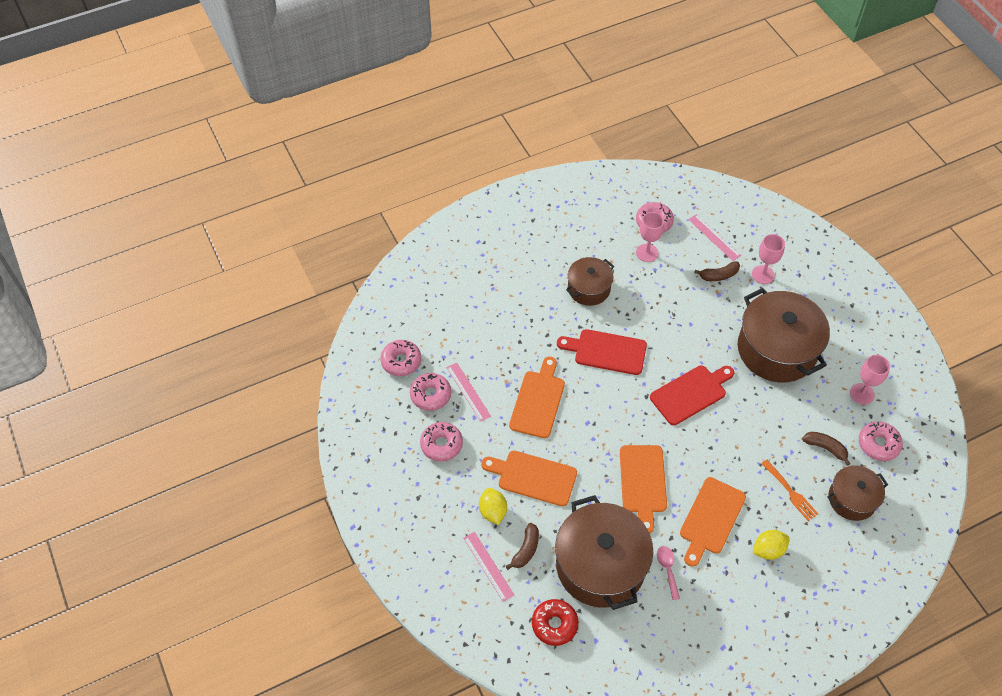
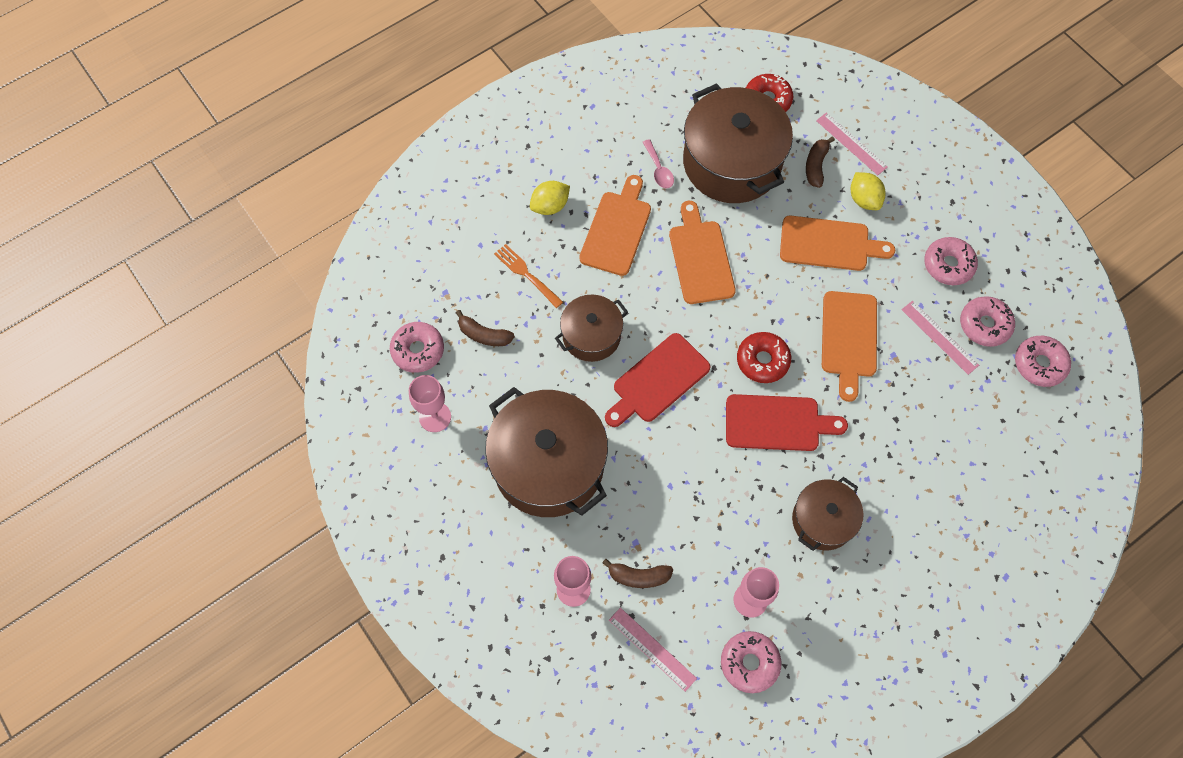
camera: 170 degrees right, 10 degrees up
brown banana [694,261,740,281] -> brown banana turned 150 degrees counterclockwise [602,559,673,588]
brown pot [827,465,888,521] -> brown pot moved to [555,295,628,362]
none -> red donut [737,332,791,383]

